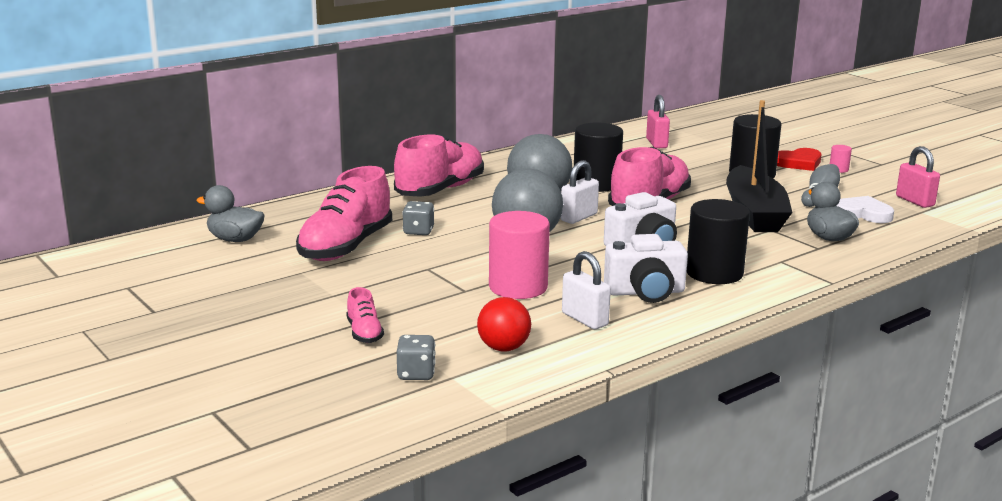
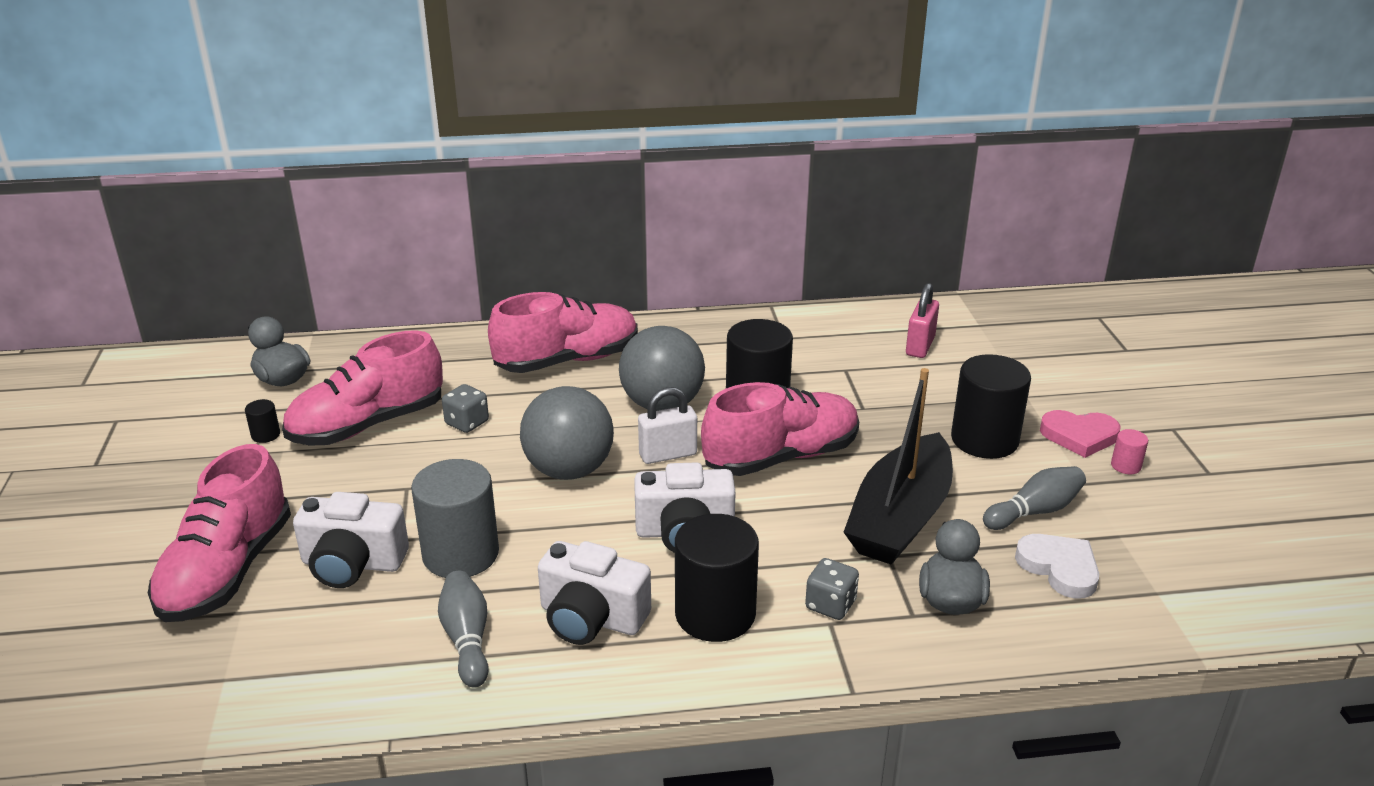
camera: 30 degrees right, 10 degrees up
pink shoe [346,287,384,343] -> pink shoe [148,444,291,622], size x2.19
grey dice [397,335,436,380] -> grey dice moved to [805,558,859,620]
red ball [477,297,531,352] -> none
pink cylinder [489,211,550,299] -> grey cylinder [411,459,499,578]
white padlock [562,251,611,329] -> grey bowling pin [438,571,489,688]
red heart [777,148,822,171] -> pink heart [1040,410,1121,458]
pink padlock [896,146,940,208] -> none
none -> black cylinder [245,399,280,443]
none -> white camera [293,492,409,588]

